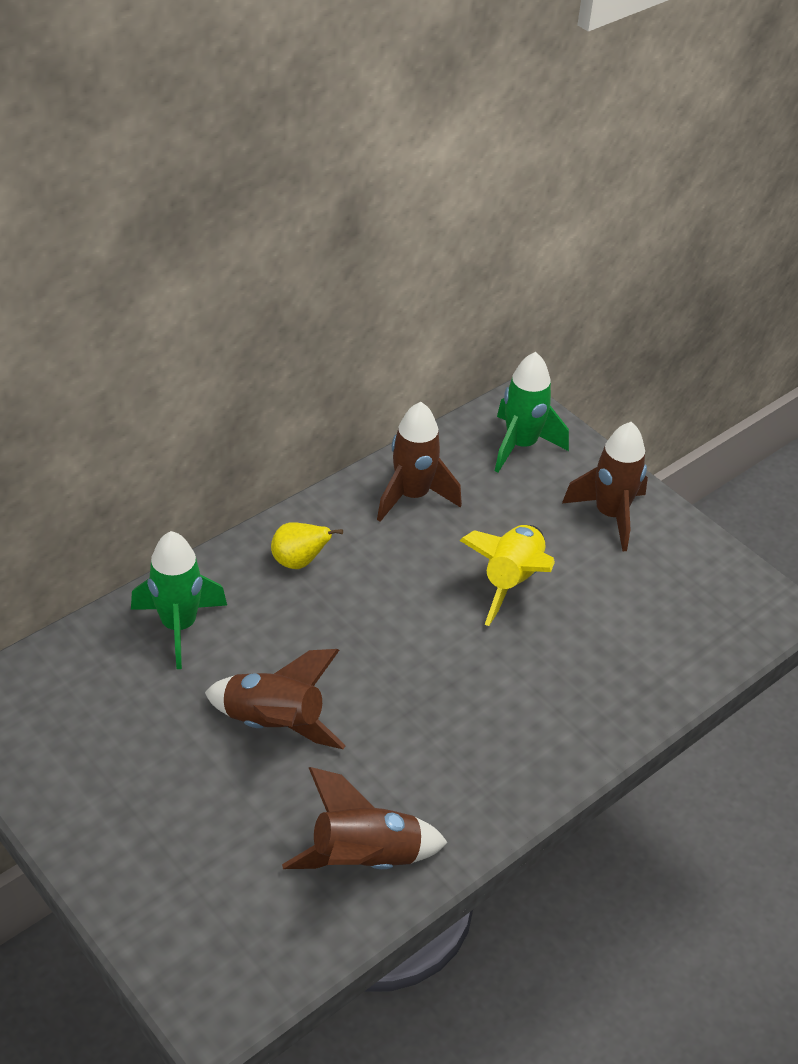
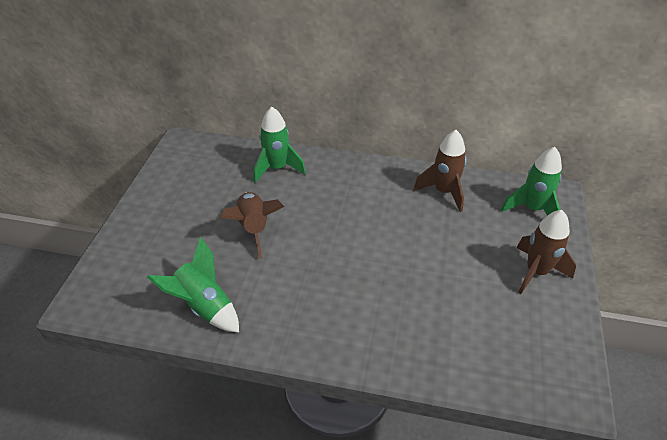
camera: 55 degrees right, 0 degrees up
yellow pear [271,522,343,569] -> none
brown rocket [282,767,448,869] -> green rocket [147,237,239,332]
yellow rocket [459,525,555,626] -> none

